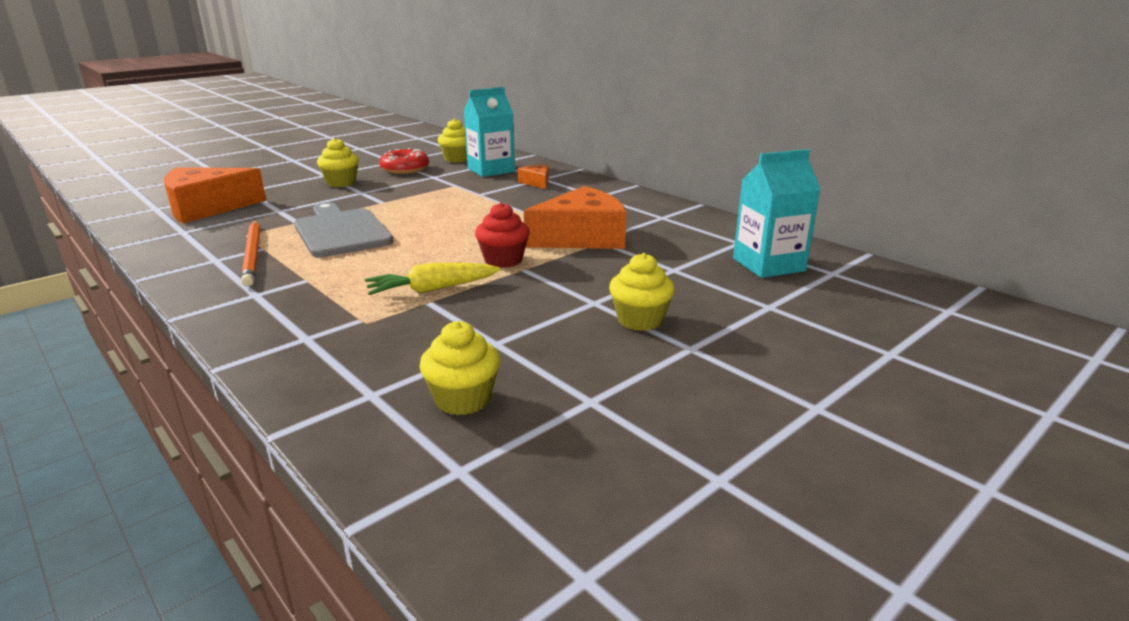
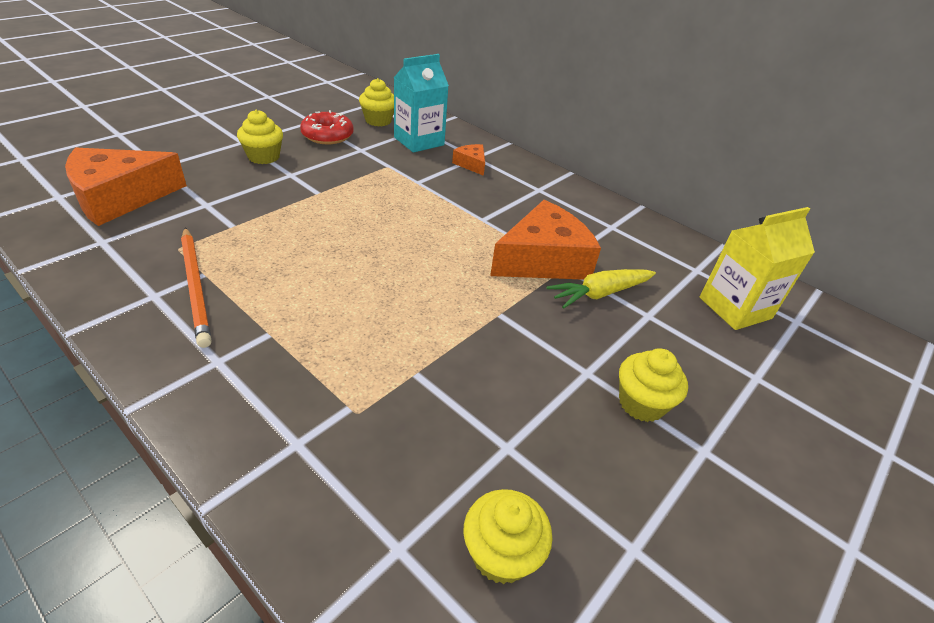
camera: 10 degrees left, 15 degrees up
grey cutting board [294,202,394,257] -> none
yellow carrot [365,263,501,295] -> yellow carrot moved to [546,269,656,309]
red cupcake [475,202,530,268] -> none
turquoise carton [733,149,821,278] -> yellow carton [700,207,815,330]

